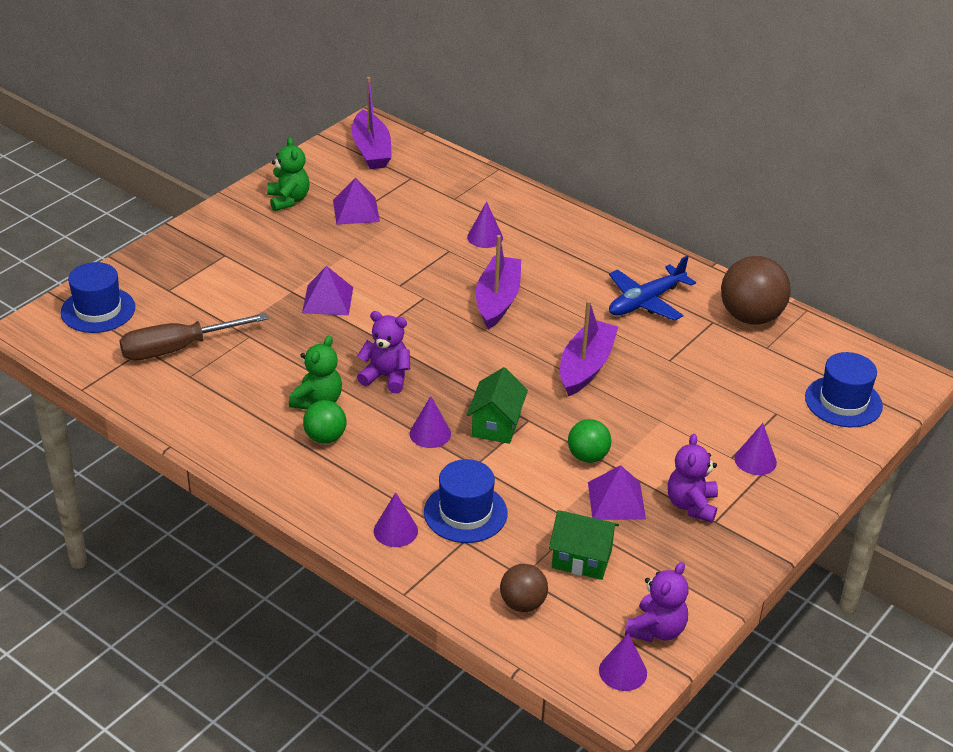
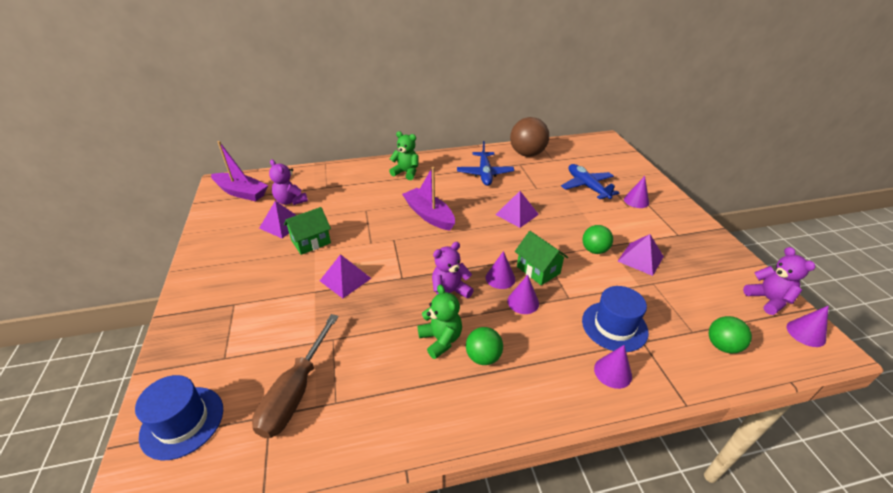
camera: 50 degrees left, 0 degrees up
green teddy bear [267,137,310,211] -> green teddy bear moved to [389,131,418,180]
purple cone [467,201,503,248] -> purple cone moved to [486,251,515,289]
brown ball [500,564,548,612] -> green ball [709,316,752,353]
green house [549,510,619,580] -> green house moved to [284,207,331,255]
purple boat [560,300,618,396] -> purple pyramid [495,191,539,228]
purple teddy bear [667,434,718,523] -> purple teddy bear moved to [269,159,308,205]
blue hat [805,352,883,427] -> none
none -> blue plane [561,164,619,199]

